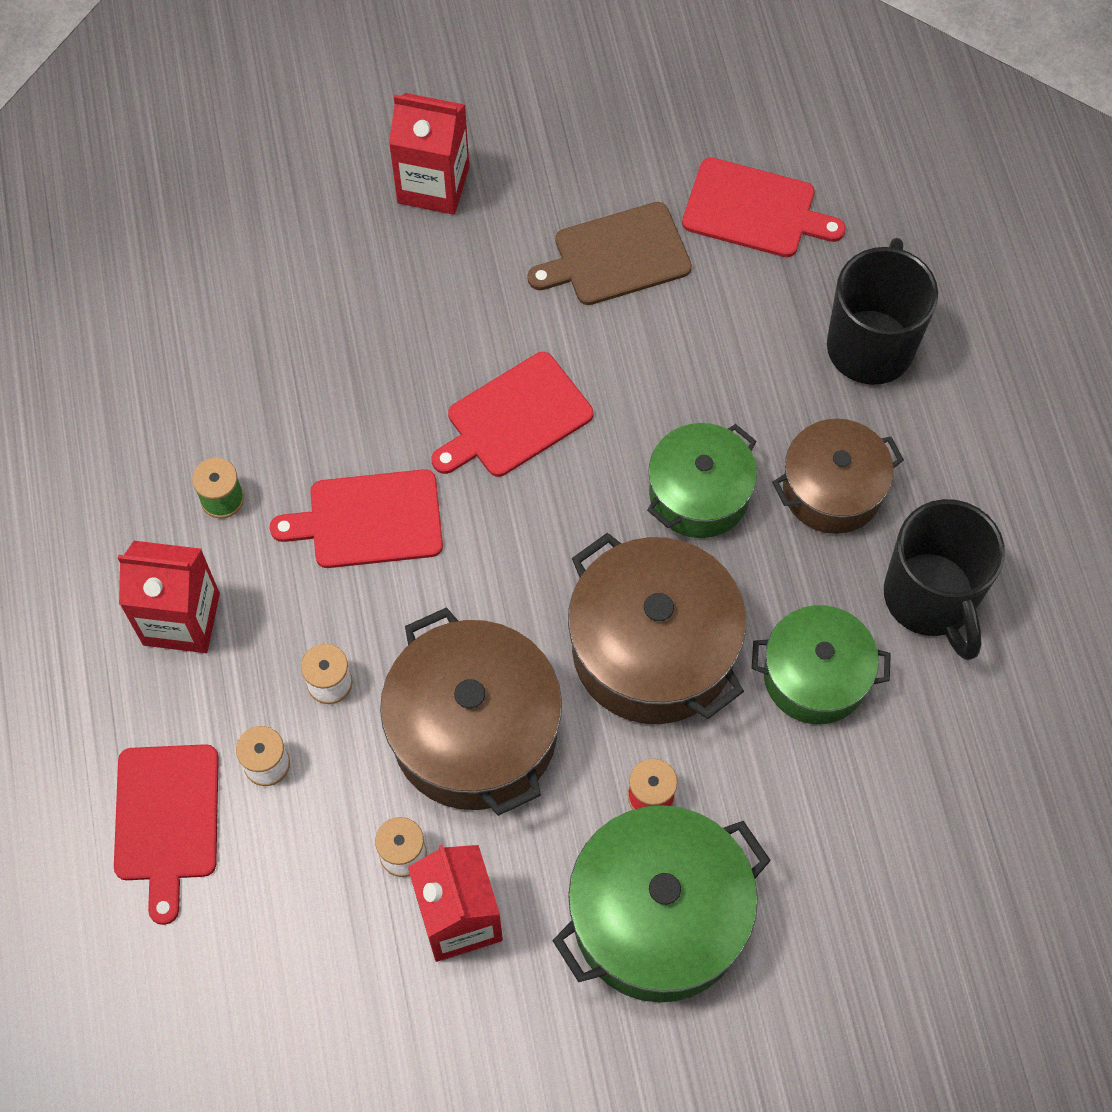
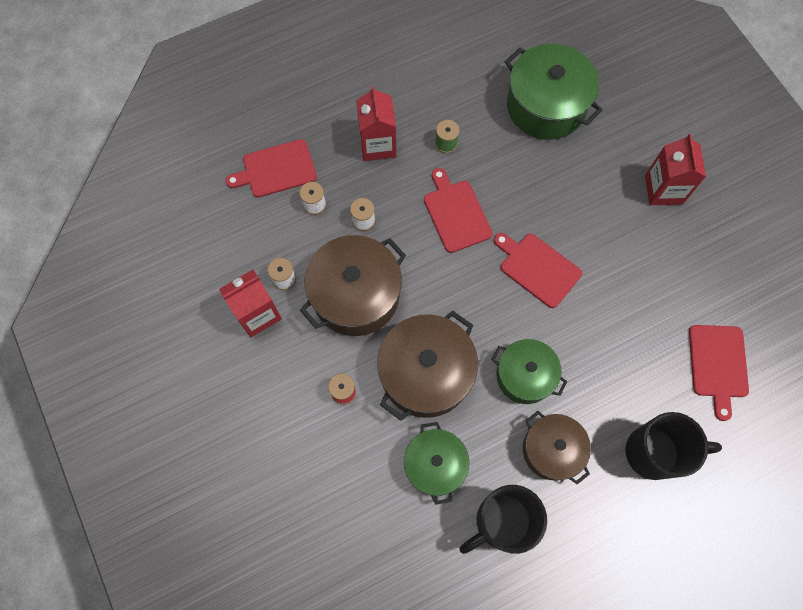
camera: 75 degrees right, 5 degrees up
brown cutting board [527,202,692,305] -> none
green pot [552,805,771,1003] -> green pot moved to [505,44,603,140]

